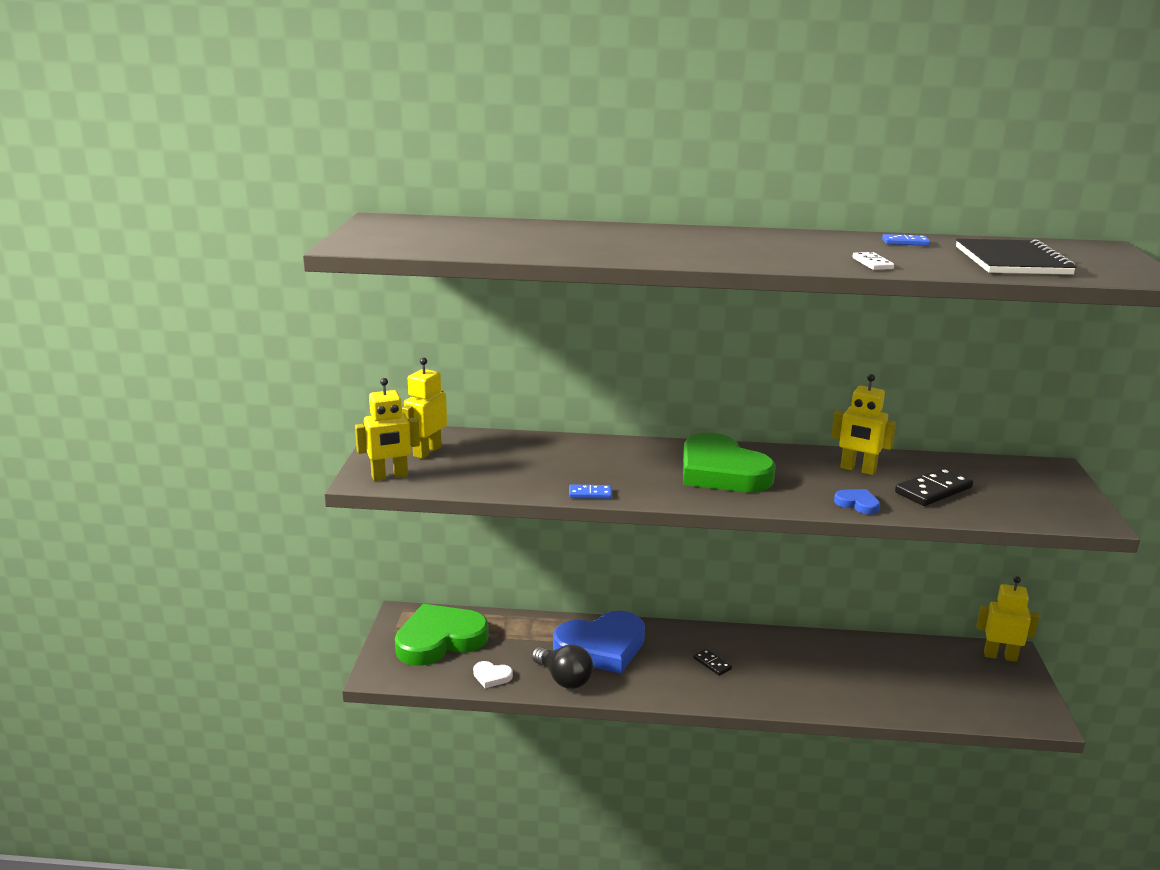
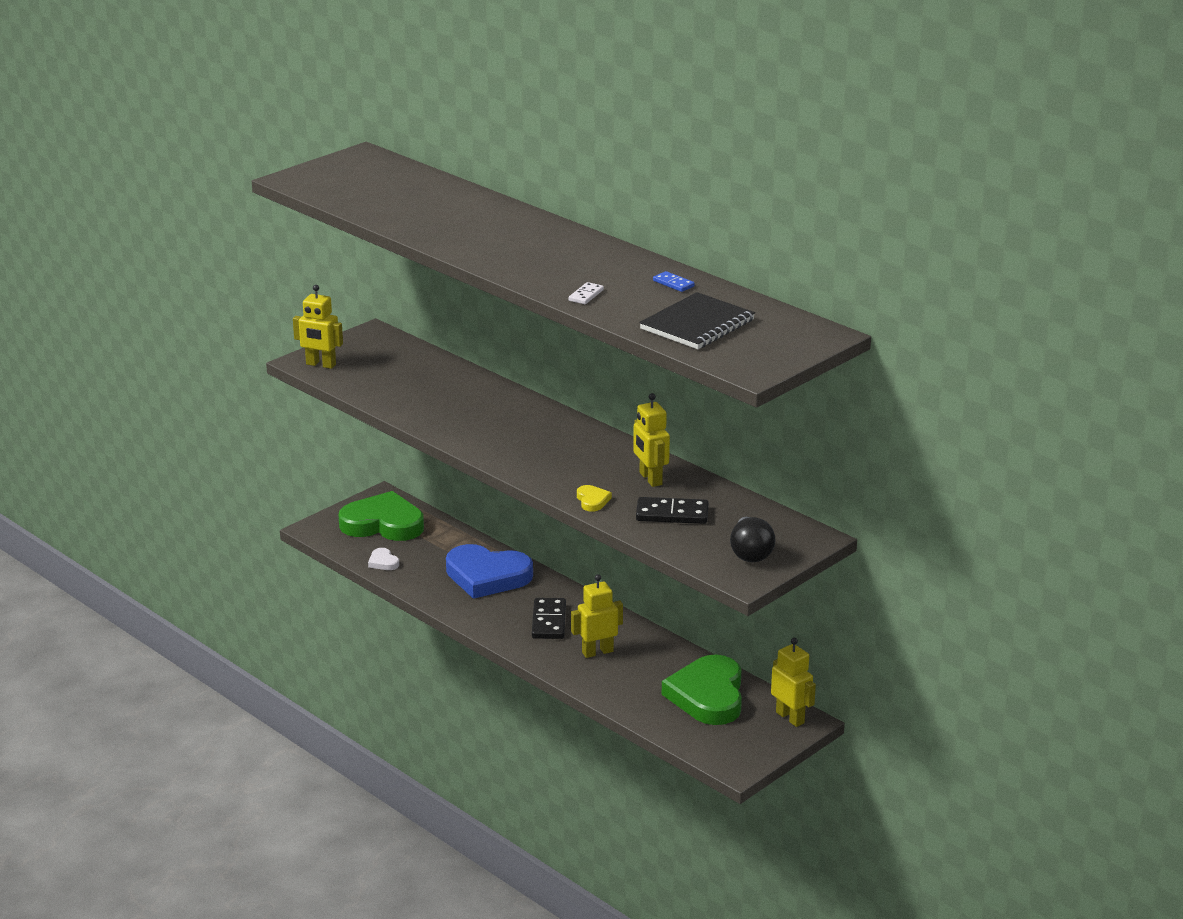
camera: 40 degrees right, 5 degrees up
yellow robot [402,357,447,459] -> yellow robot moved to [571,574,623,658]
black light bulb [532,645,593,689] -> black light bulb moved to [730,517,776,562]
blue domino [569,484,612,499] -> none
green heart [683,433,776,492] -> green heart moved to [662,655,742,725]
black domino [693,649,732,676] -> black domino [532,598,566,639], size x1.83
blue heart [834,489,880,514] -> yellow heart [577,485,612,512]

